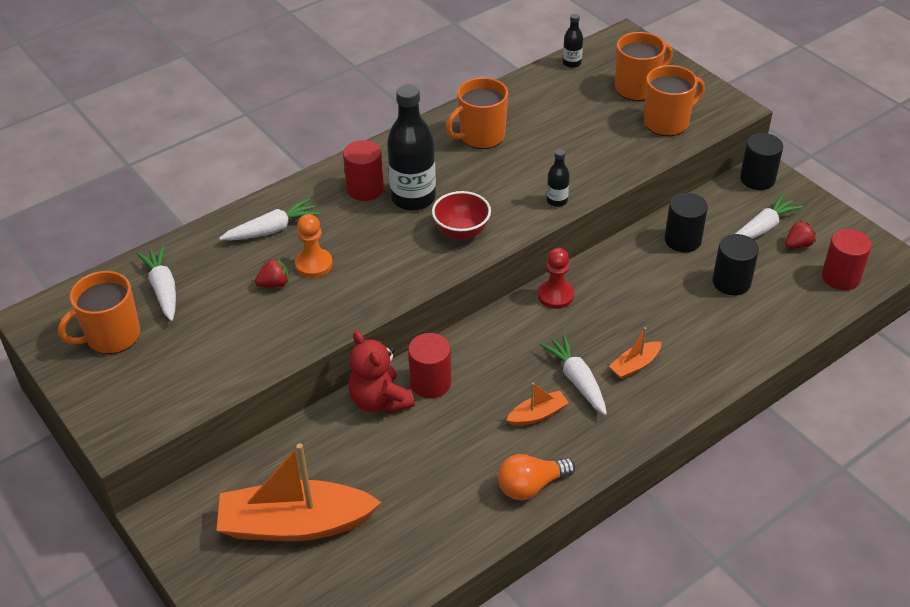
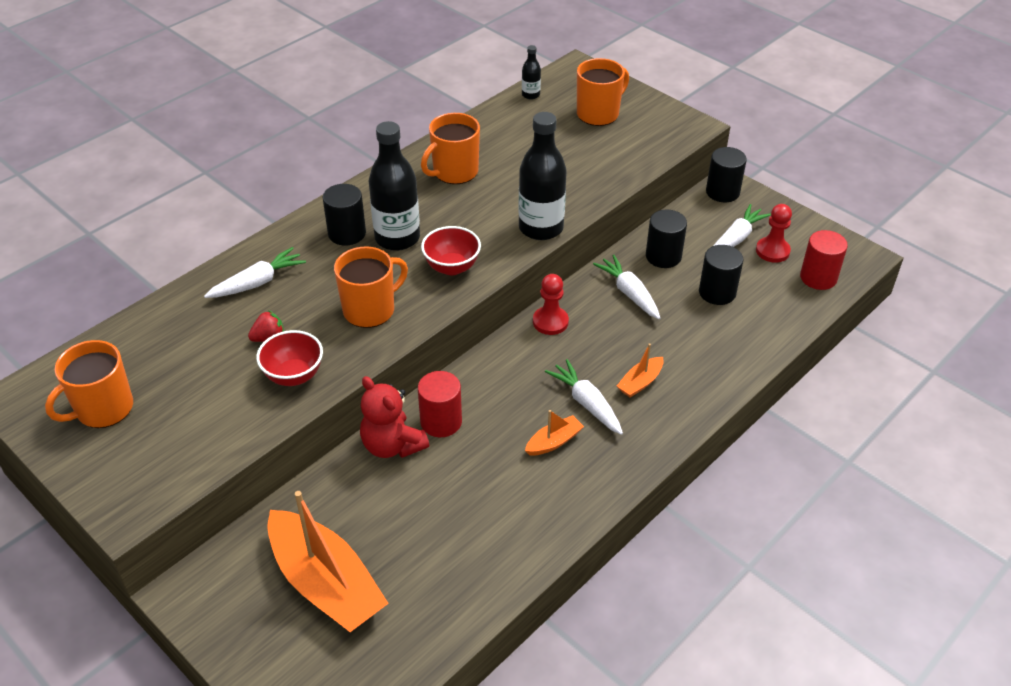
camera: 10 degrees left, 0 degrees up
white carrot [136,245,176,321] -> white carrot moved to [593,255,660,319]
orange boat [216,443,381,541] -> orange boat turned 120 degrees counterclockwise [267,491,389,632]
orange pawn [295,214,333,278] -> none
red cylinder [343,140,384,201] -> black cylinder [323,184,366,246]
orange light bulb [498,454,575,500] -> none
black bottle [547,149,570,207] -> black bottle [518,112,567,240], size x2.12
orange mug [644,65,705,136] -> orange mug moved to [334,246,408,328]
red strawberry [785,221,816,248] -> red pawn [756,204,792,263]
none -> red bowl [256,330,323,386]

